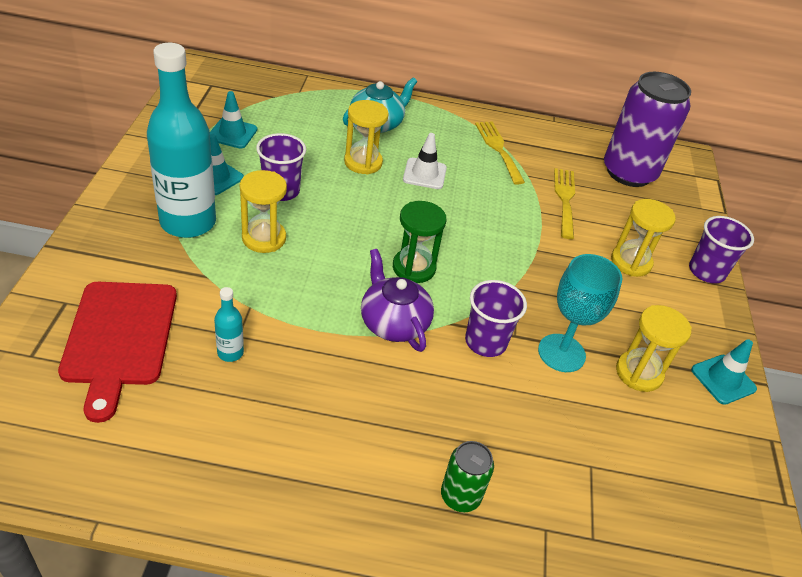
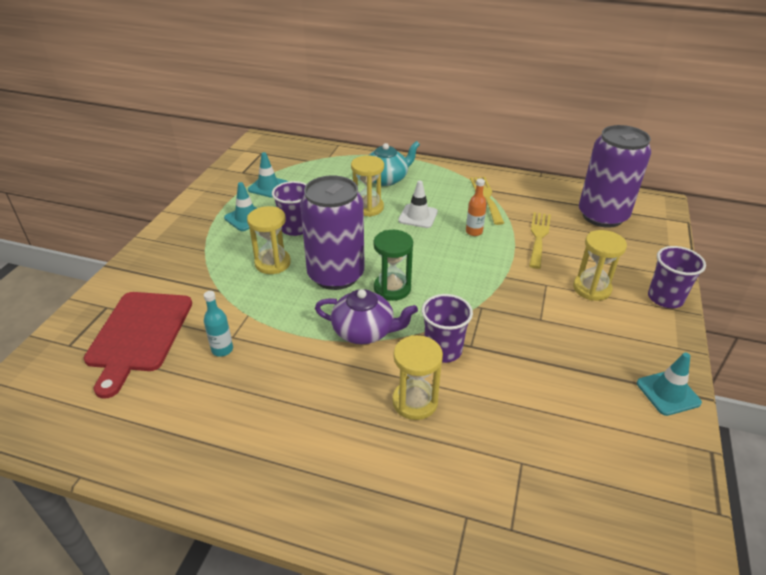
camera: 15 degrees right, 5 degrees down
turquoise bottle [147,43,216,238] -> none
purple teapot [361,249,434,352] -> purple teapot turned 120 degrees clockwise [315,289,418,344]
green can [441,441,494,512] -> none
turquoise goblet [538,254,623,372] -> none
yellow hourglass [616,305,692,392] -> yellow hourglass moved to [392,335,443,420]
none -> purple can [300,175,365,290]
none -> orange bottle [466,178,487,236]

